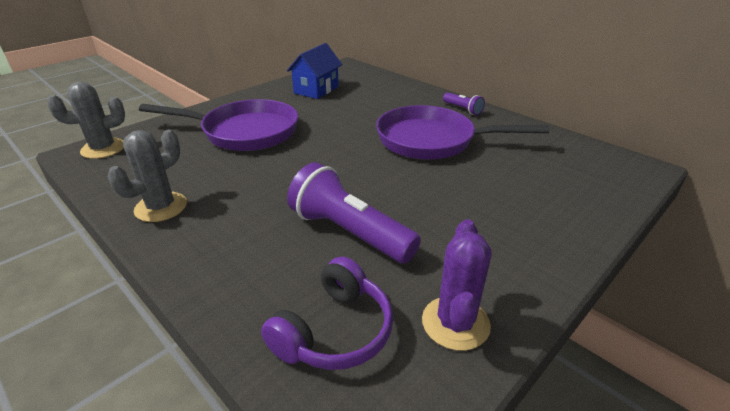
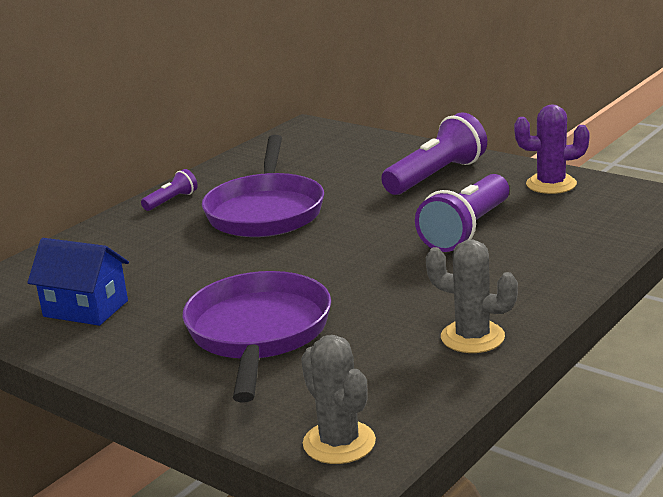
camera: 95 degrees left, 10 degrees down
purple headphones [261,256,393,370] -> none
none -> purple flashlight [381,112,487,195]

